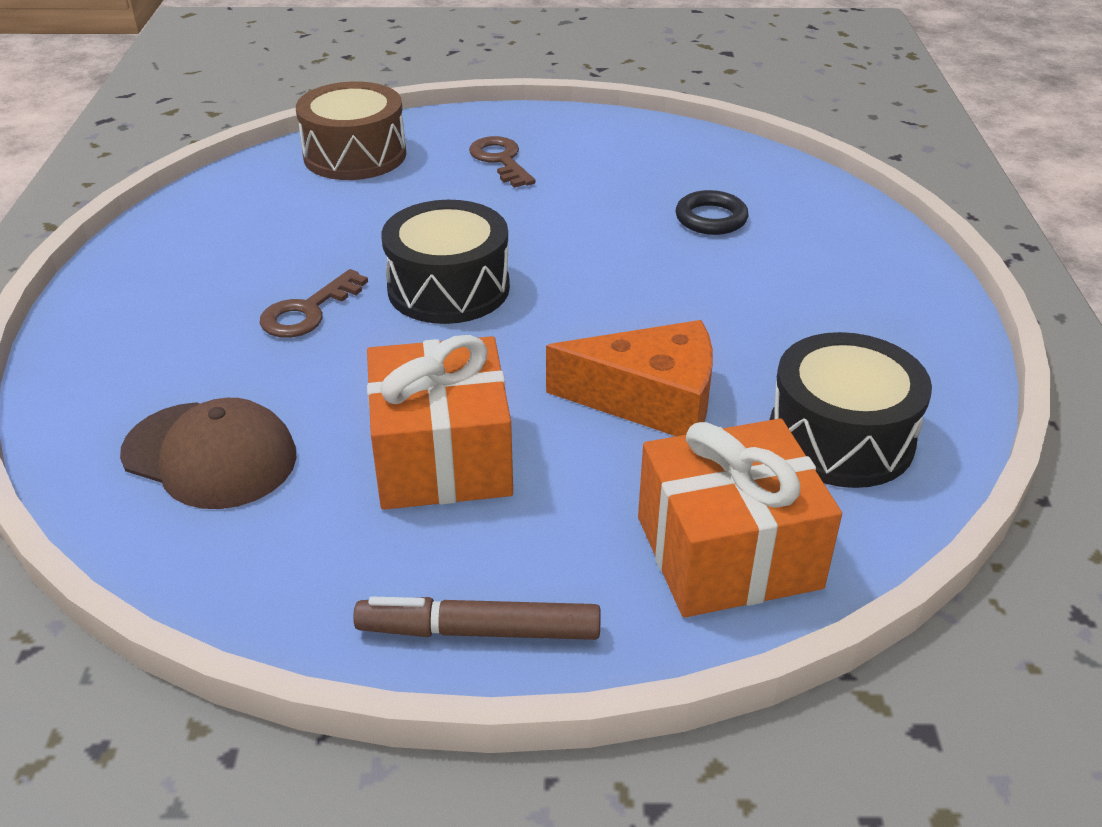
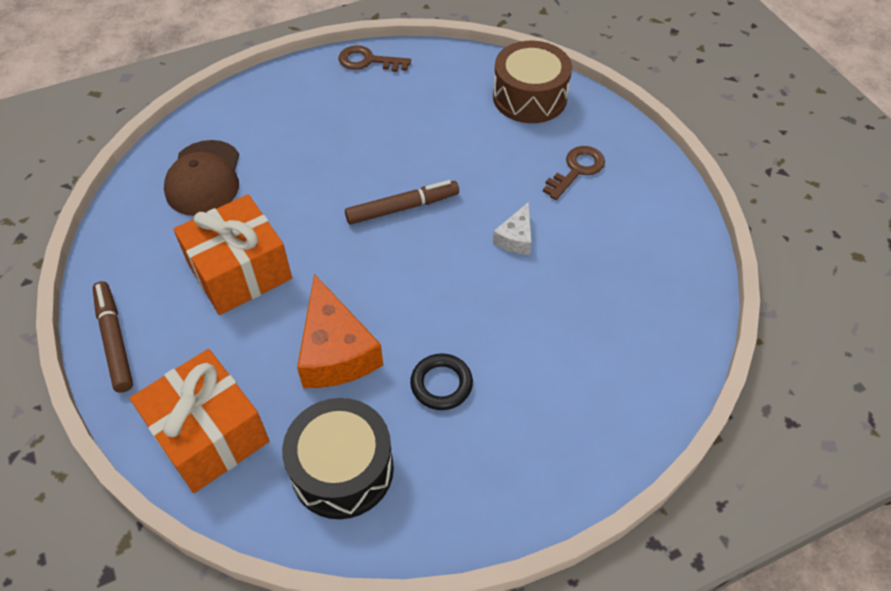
camera: 65 degrees right, 15 degrees up
brown key [260,269,368,338] -> brown key moved to [339,45,411,72]
black drum [382,200,510,324] -> brown marker [345,180,459,224]
black ring [676,190,748,235] -> black ring moved to [410,353,473,410]
none -> white cheese [493,202,532,255]

